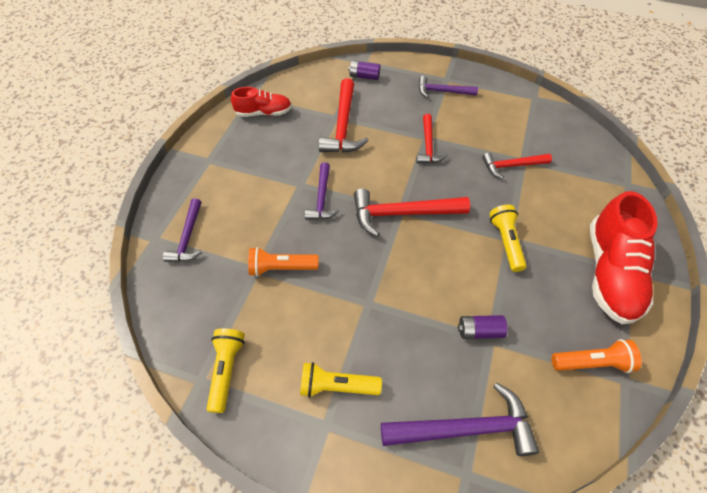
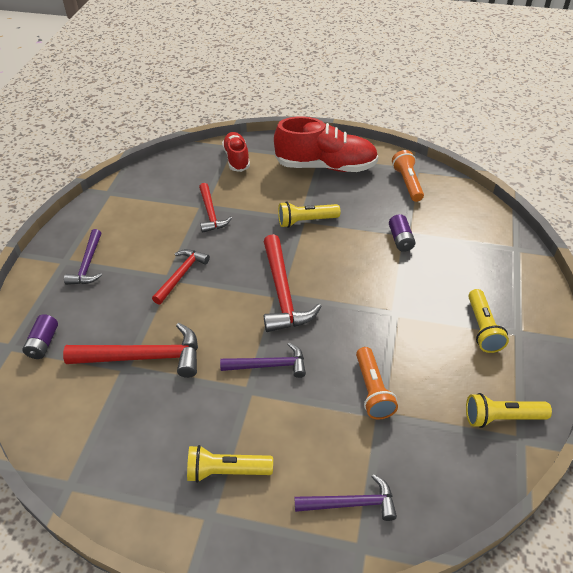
camera: 95 degrees left, 10 degrees down
red shoe [231,87,292,117] -> red shoe moved to [222,132,250,172]
purple hammer [381,382,539,456] -> none
red hammer [416,114,448,164] -> red hammer turned 60 degrees counterclockwise [152,249,210,304]
none -> yellow flashlight [187,445,273,483]

